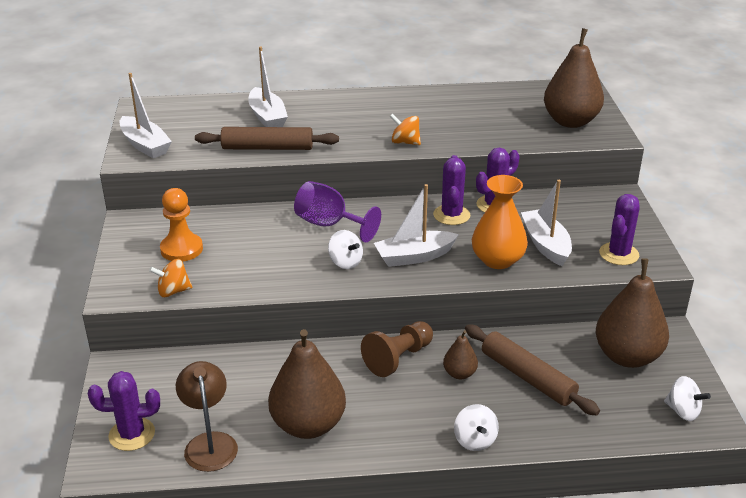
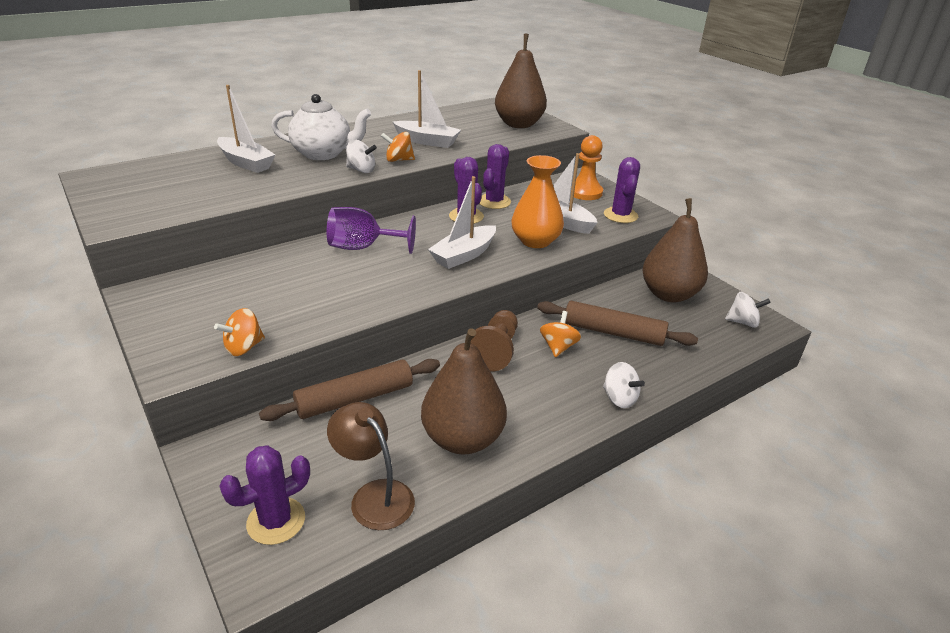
camera: 30 degrees left, 0 degrees up
white boat [120,73,172,158] -> white boat moved to [393,70,461,148]
orange pawn [160,188,203,262] -> orange pawn moved to [571,135,603,200]
brown rolling pin [195,127,339,150] -> brown rolling pin moved to [259,359,440,421]
white spinning top [328,230,363,269] -> white spinning top moved to [346,140,377,173]
brown pear [443,330,478,379] -> orange spinning top [540,311,581,357]
none -> white teapot [271,94,371,160]

